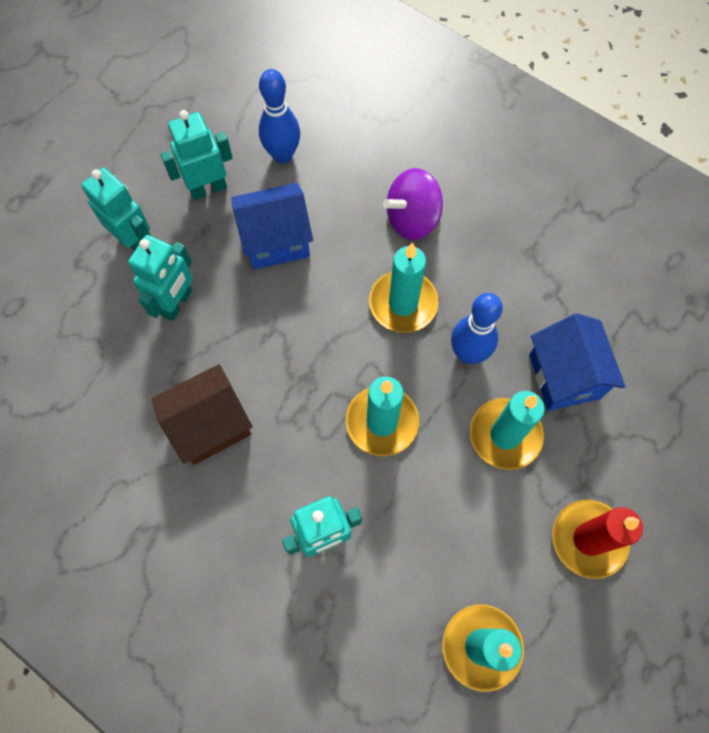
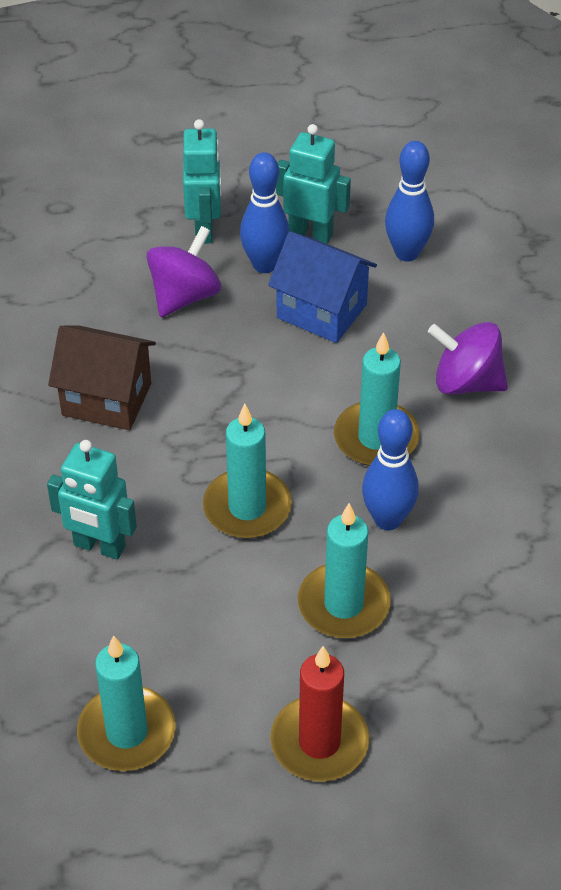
camera: 45 degrees right, 20 degrees down
turquoise robot [128,235,193,321] -> purple spinning top [146,226,221,317]
blue house [529,313,626,411] -> none
none -> blue bowling pin [240,152,289,273]

